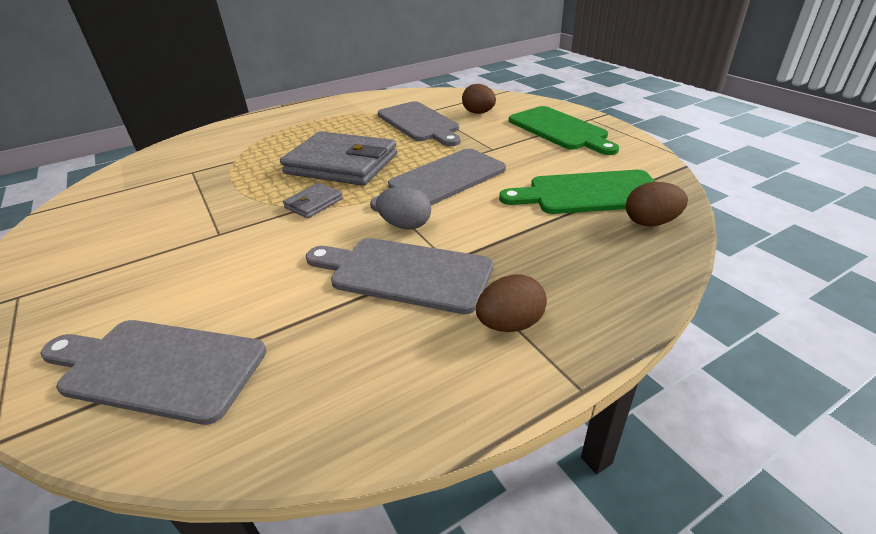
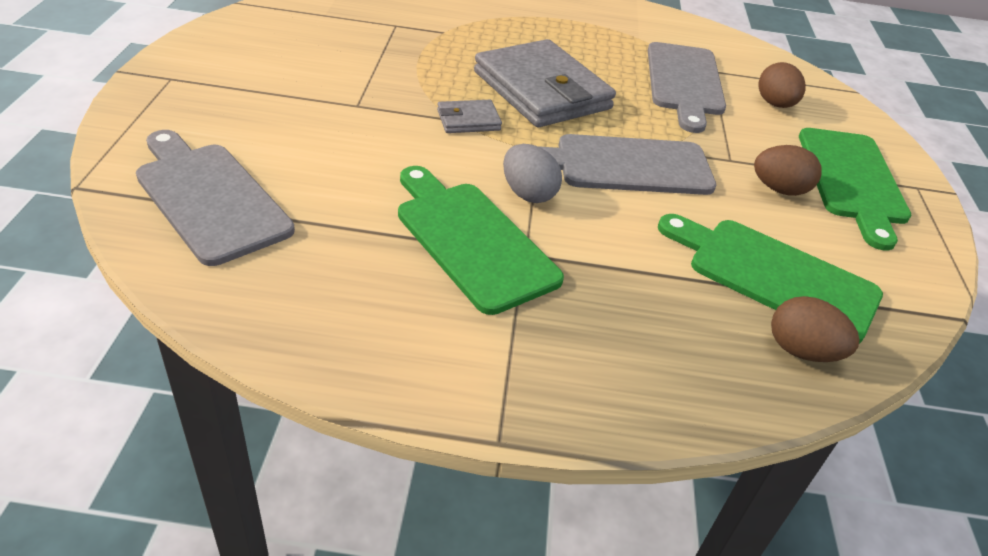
camera: 30 degrees right, 5 degrees up
grey cutting board [306,238,493,314] -> green cutting board [398,166,564,315]
brown egg [476,274,547,332] -> brown egg moved to [754,145,822,196]

